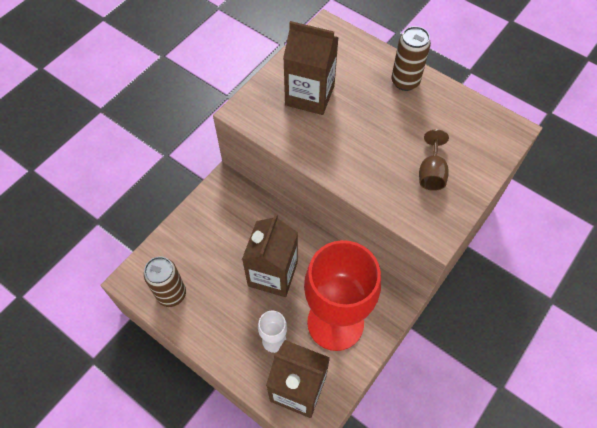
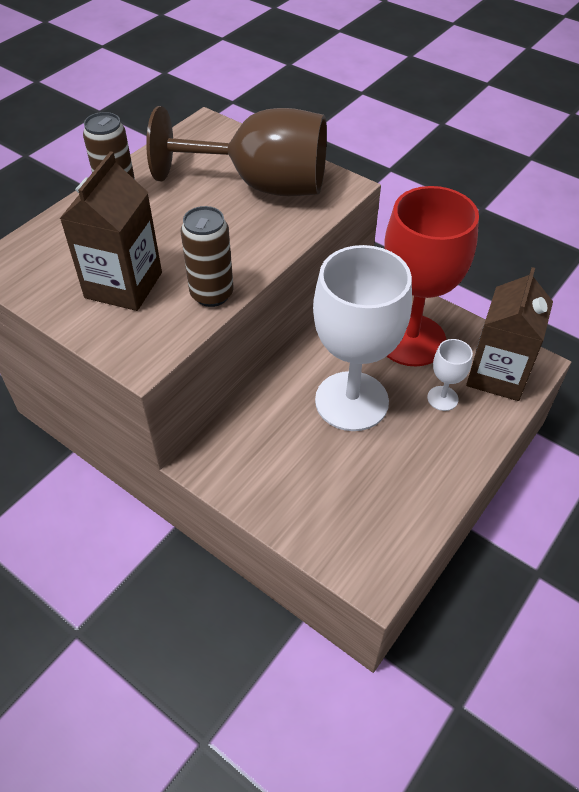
camera: 90 degrees left, 10 degrees down
brown can [144,257,186,307] -> brown can moved to [181,206,233,307]
brown carton [242,214,298,297] -> white goblet [313,245,412,431]
brown goblet [419,130,449,191] -> brown goblet [146,106,327,196], size x2.38

